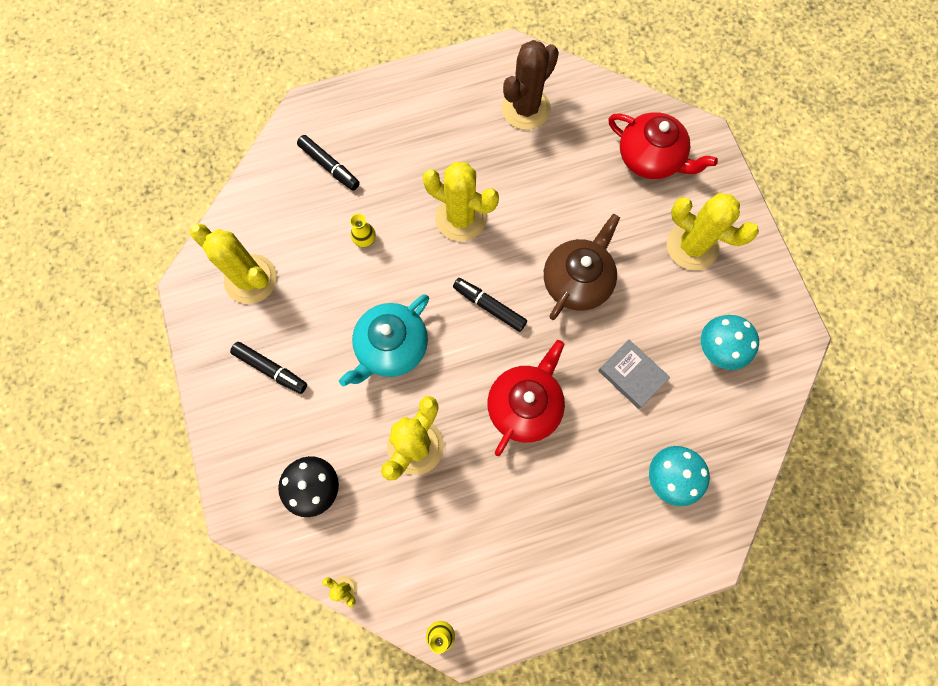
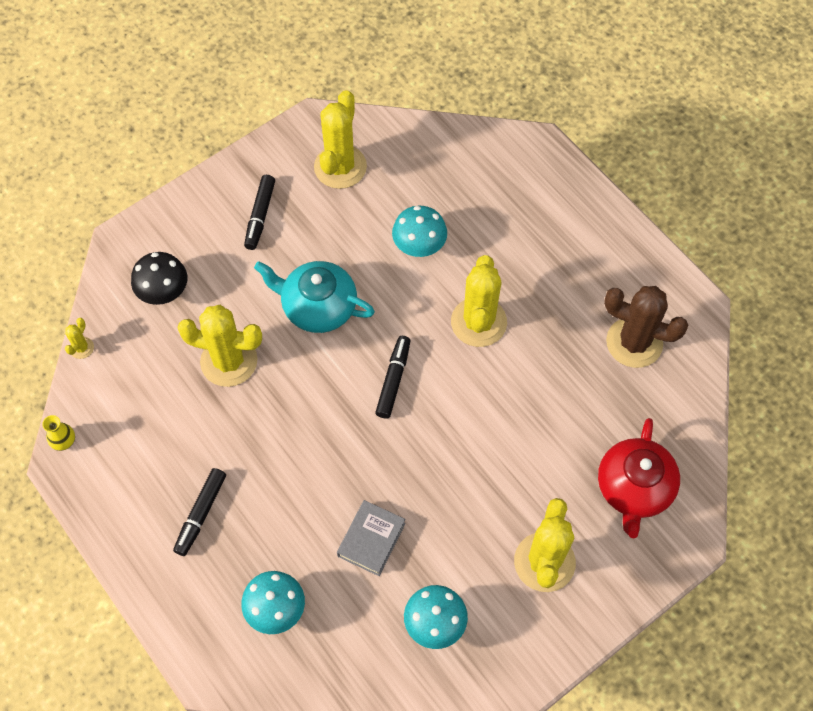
camera: 70 degrees right, 10 degrees down
black marker [297,135,360,191] -> black marker moved to [173,468,226,556]
yellow vase [350,214,376,247] -> turquoise mushroom [392,206,447,257]
red teapot [487,340,565,456] -> none
brown teapot [544,214,620,320] -> none

